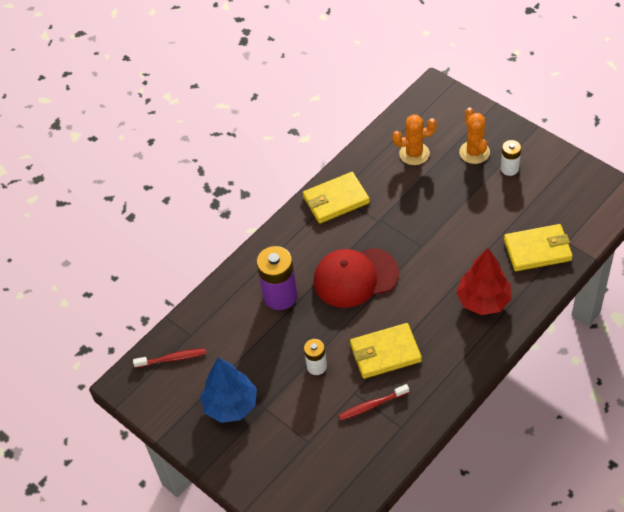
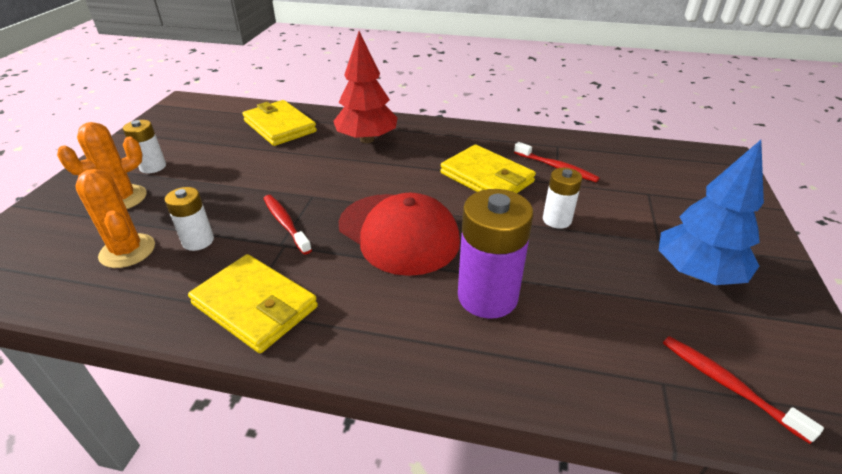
camera: 125 degrees left, 15 degrees down
none -> white battery [165,187,214,251]
none -> red toothbrush [263,195,312,255]

